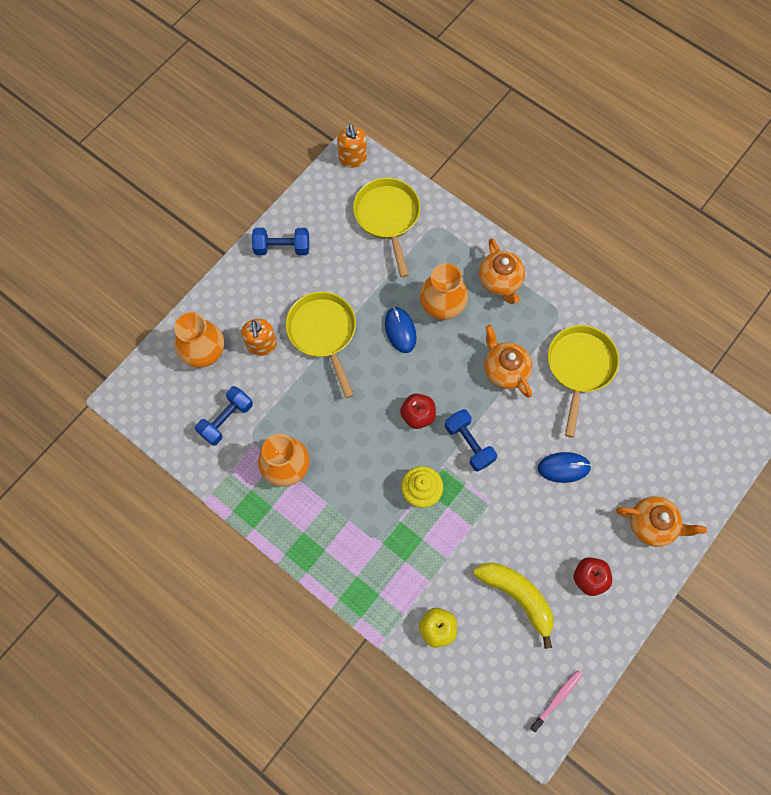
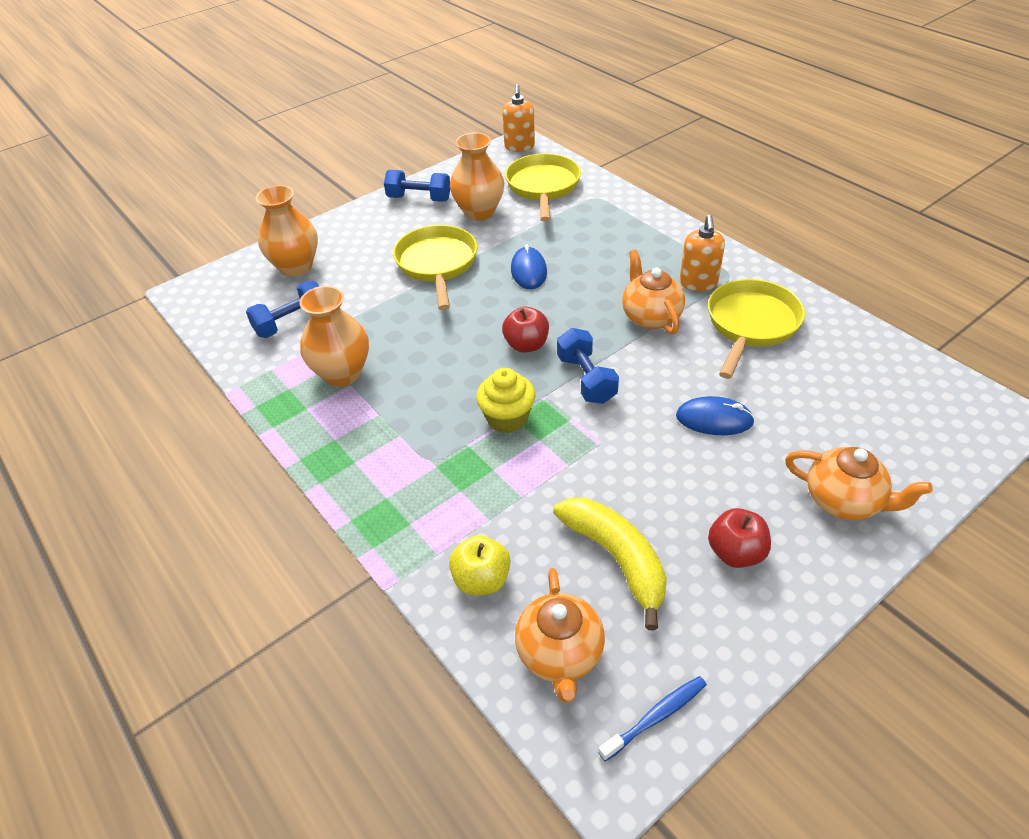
camera: 15 degrees right, 25 degrees down
orange soap dispenser [241,319,277,356] -> orange soap dispenser moved to [680,215,725,291]
orange vase [420,264,468,320] -> orange vase moved to [450,133,504,221]
orange teapot [479,238,525,304] -> orange teapot moved to [515,568,605,703]
pink toothbrush [530,670,583,732] -> blue toothbrush [598,676,707,762]

